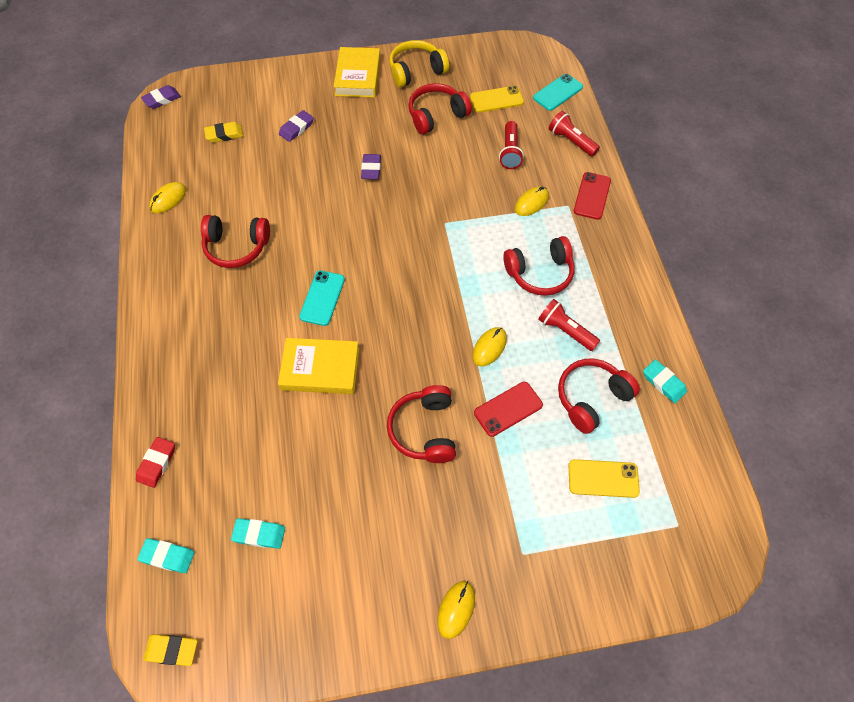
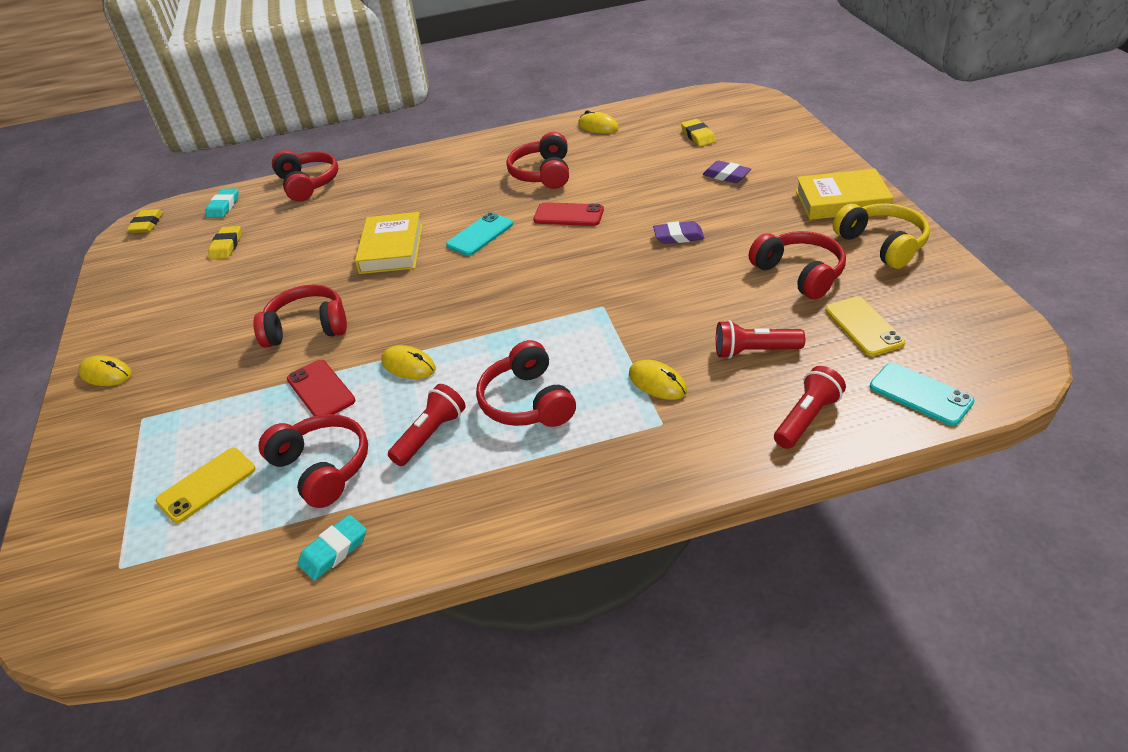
camera: 90 degrees right, 20 degrees down
red eraser [136,437,175,488] -> red headphones [272,150,338,202]
purple eraser [141,85,181,109] -> none
turquoise eraser [231,518,285,549] -> yellow eraser [208,226,241,259]
turquoise phone [299,270,345,326] -> turquoise phone turned 60 degrees counterclockwise [446,212,513,256]
yellow phone [569,459,640,498] -> yellow phone turned 45 degrees clockwise [156,448,256,523]
red phone [574,172,611,220] -> red phone moved to [533,202,604,226]

